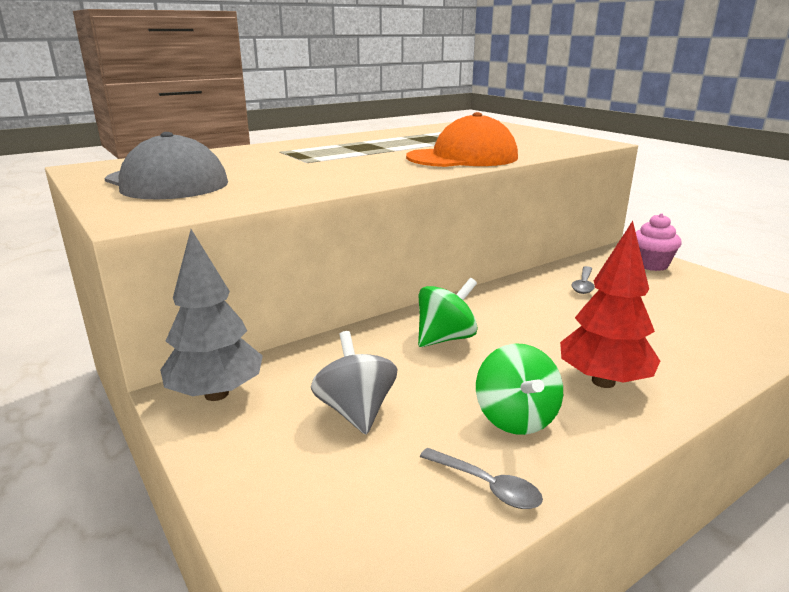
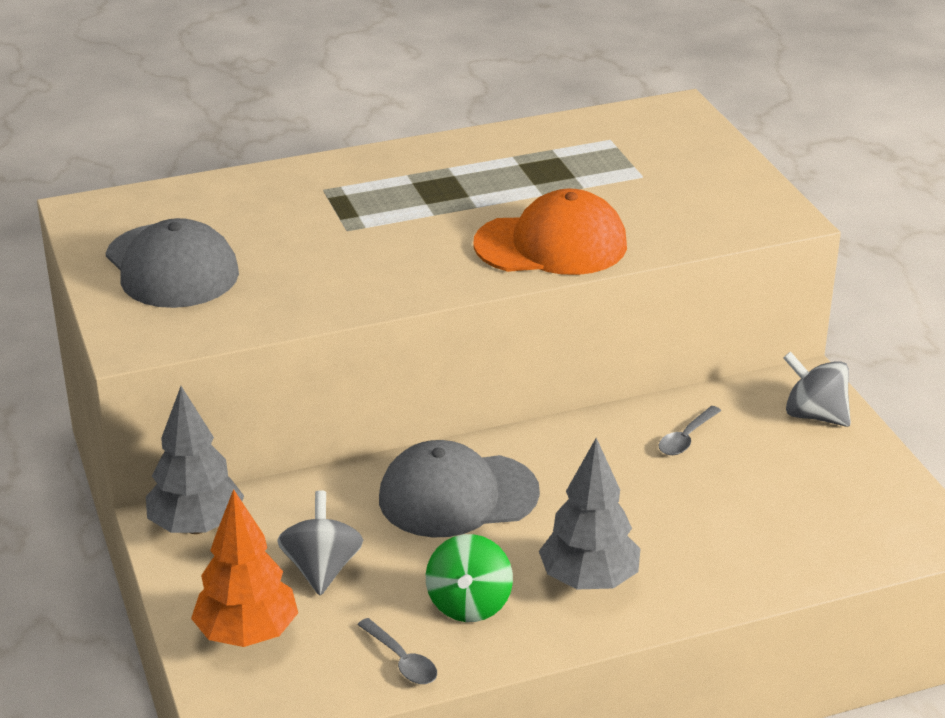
camera: 15 degrees right, 10 degrees up
green spinning top [418,278,478,347] -> grey cap [379,440,540,537]
red tree [560,221,660,388] -> grey tree [539,438,640,589]
pink cupcake [636,213,682,271] -> grey spinning top [783,352,851,427]
none -> orange tree [191,489,298,647]

